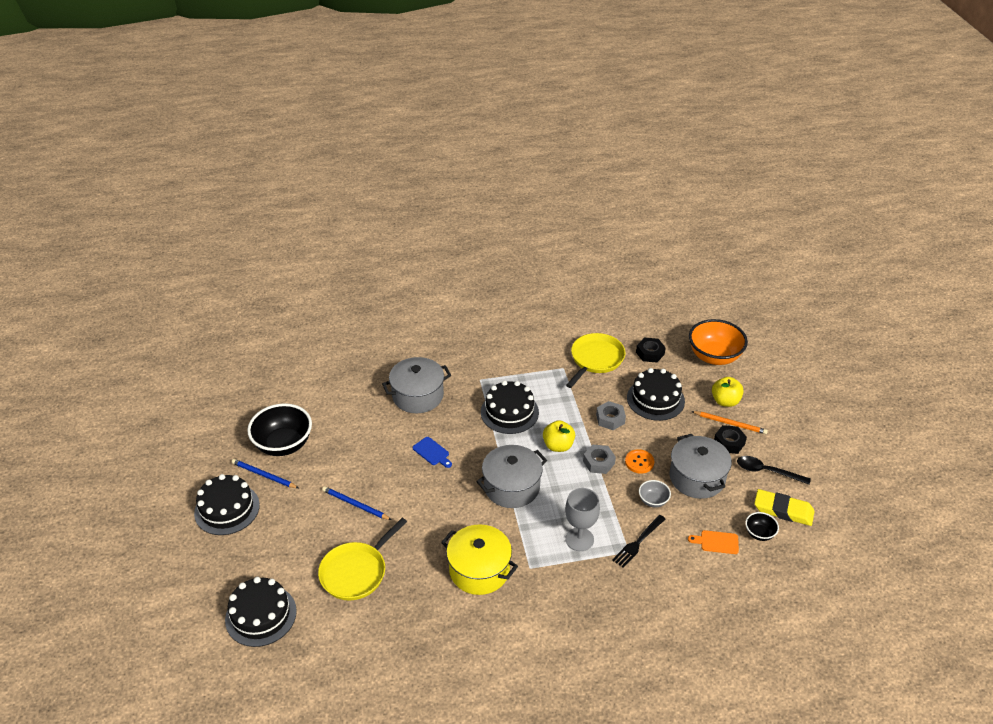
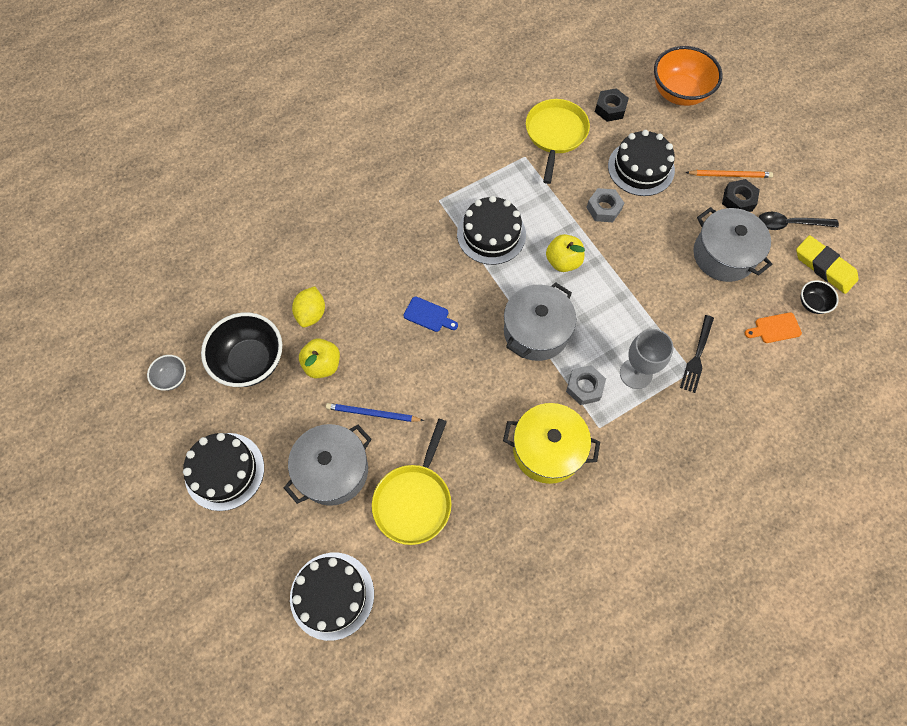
camera: 20 degrees left, 25 degrees up
blue pencil [231,459,298,488] -> none
grey pot [382,357,451,413] -> grey pot moved to [284,424,372,506]
grey nut [583,445,616,474] -> grey nut moved to [566,365,606,405]
orange button [625,449,654,474] -> none
grey bowl [639,480,671,508] -> grey bowl moved to [147,355,186,391]
yellow apple [712,377,744,407] -> yellow apple moved to [299,338,340,378]
yellow eraser [754,489,815,526] -> yellow eraser turned 45 degrees clockwise [796,235,859,294]
none -> yellow lemon [292,286,325,328]

